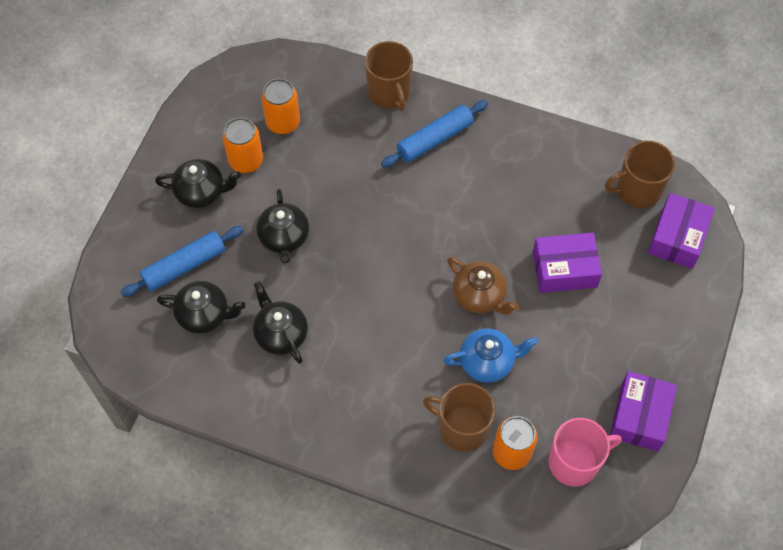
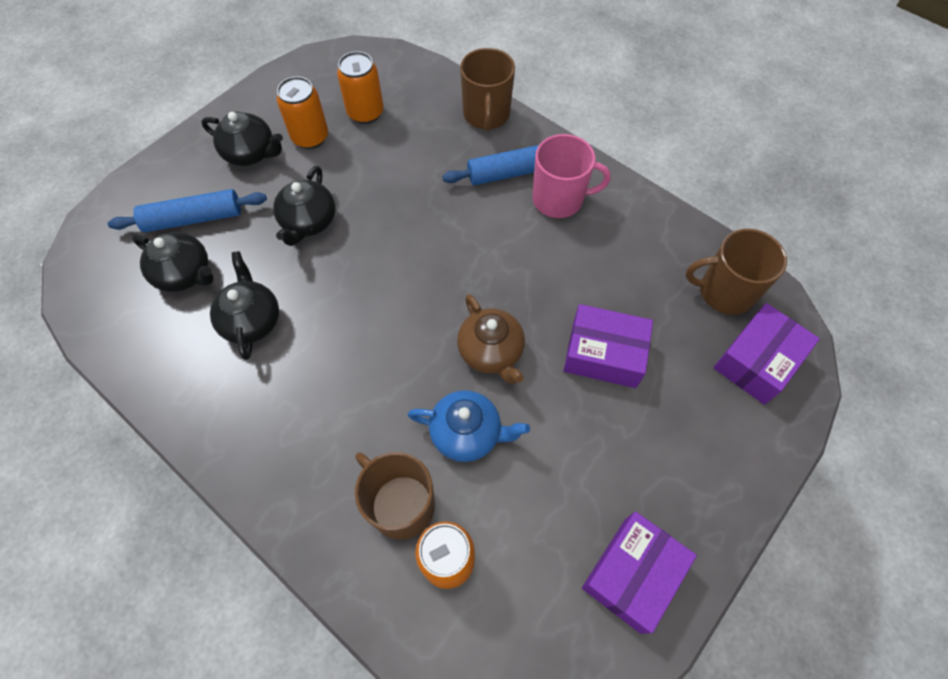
camera: 20 degrees right, 0 degrees up
pink mug [548,418,621,487] -> pink mug moved to [532,134,611,218]

